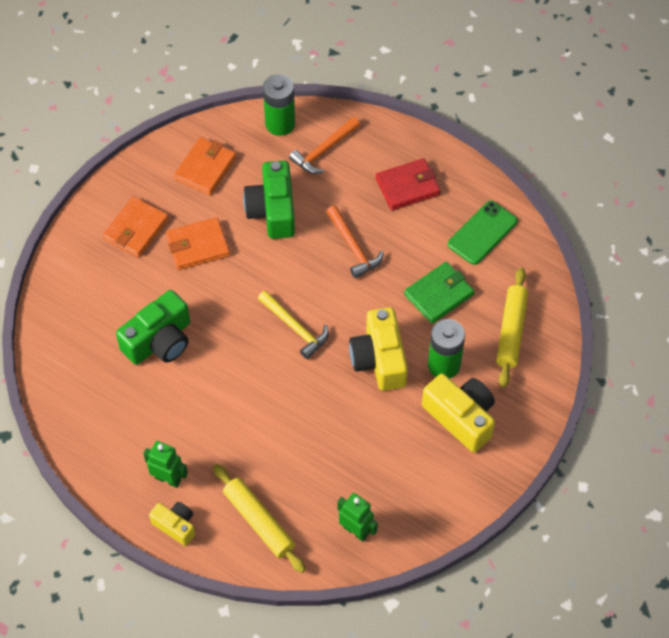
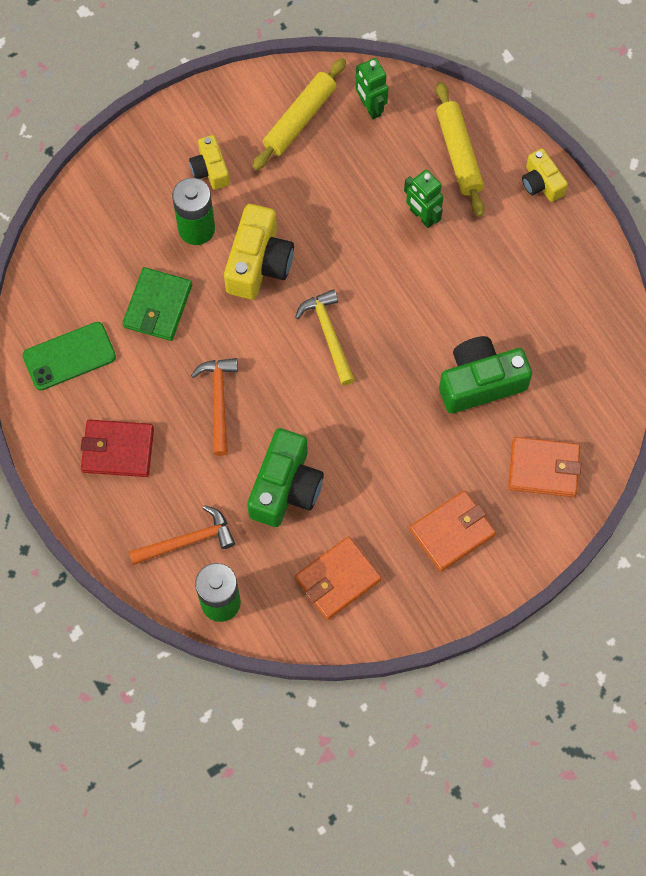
camera: 155 degrees left, 10 degrees up
green robot [143,441,188,488] -> green robot moved to [404,169,443,228]
orange wallet [166,217,230,270] -> orange wallet moved to [508,437,582,497]
green wallet [404,262,474,324] -> green wallet turned 60 degrees counterclockwise [122,267,192,341]
yellow camera [422,374,495,452] -> yellow camera [189,135,230,190], size x0.58
yellow rolling pin [496,268,528,387] -> yellow rolling pin moved to [252,58,346,171]

